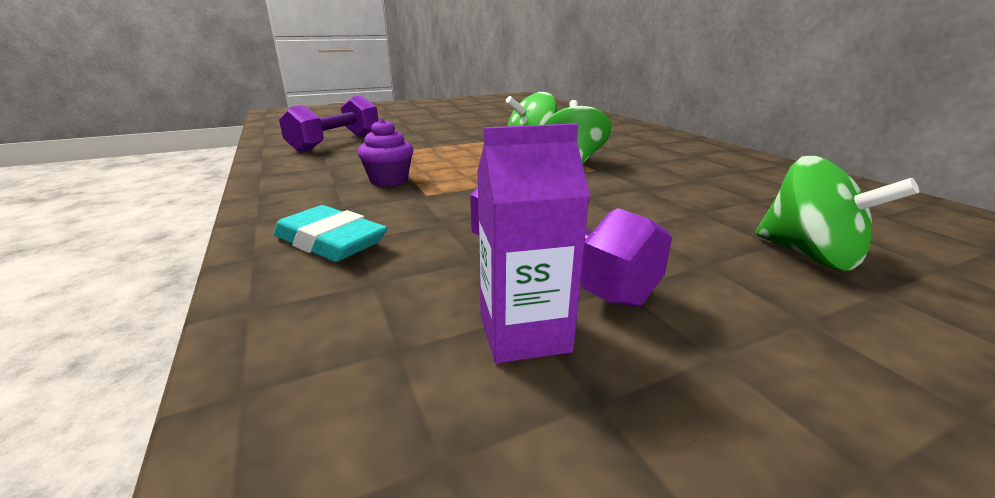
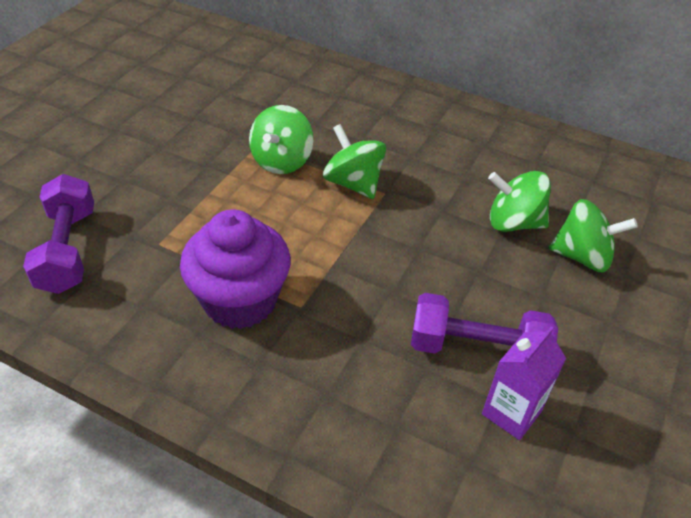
camera: 40 degrees left, 20 degrees up
turquoise eraser [274,205,387,262] -> none
purple cupcake [358,118,413,187] -> purple cupcake [180,209,291,329], size x1.89
none -> green spinning top [488,171,551,232]

